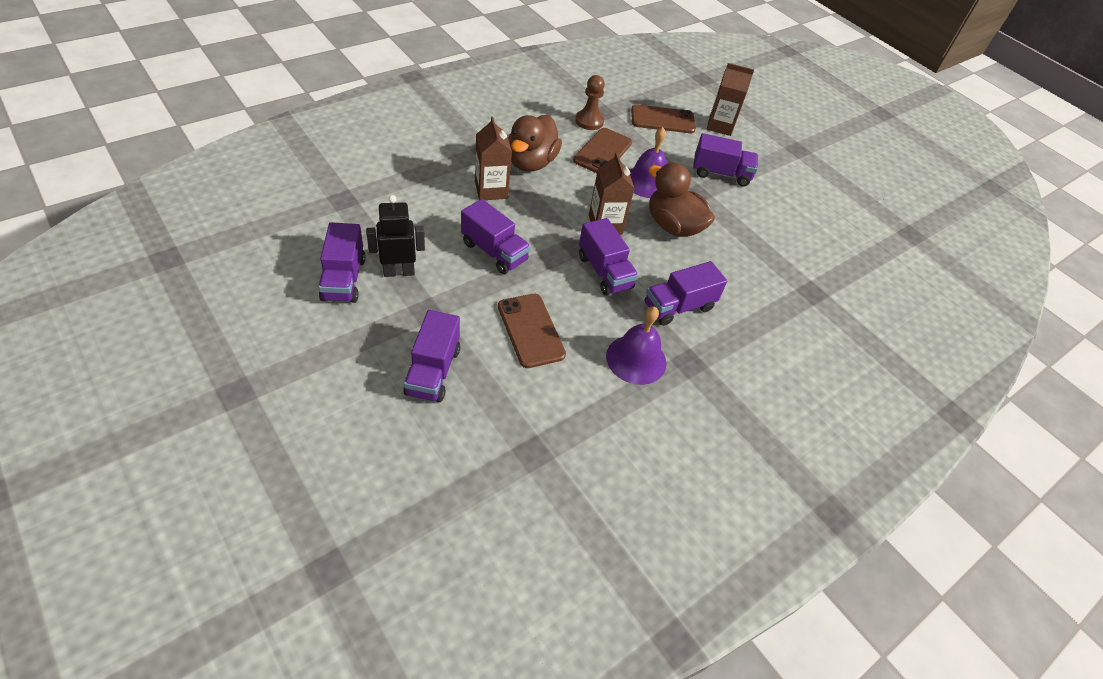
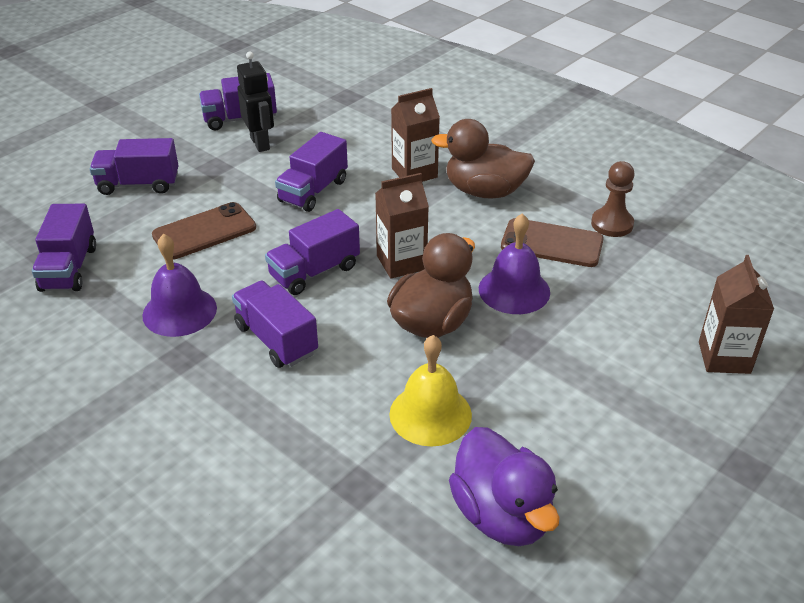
camera: 85 degrees right, 10 degrees down
brown phone [631,104,696,133] -> none
purple truck [693,133,758,187] -> purple truck moved to [32,204,96,292]
none -> yellow bell [389,335,472,447]
none -> purple duck [449,427,560,546]

